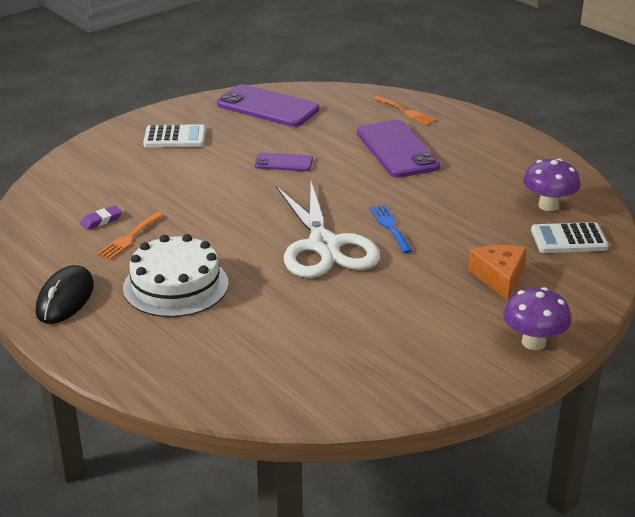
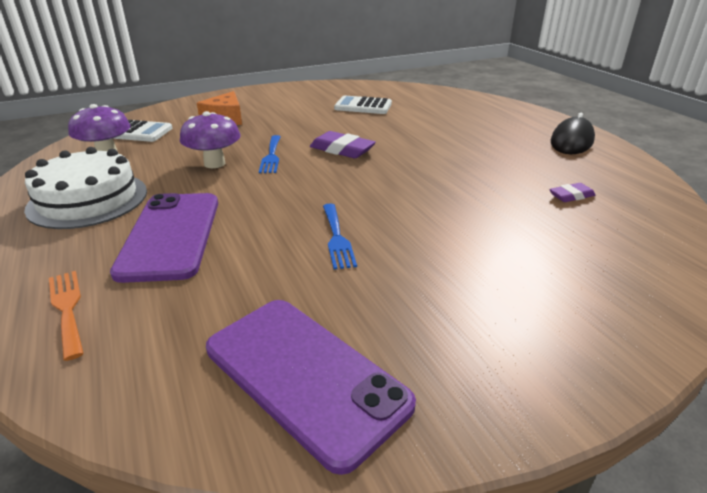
camera: 165 degrees left, 0 degrees up
orange fork [97,212,164,260] -> none
white cake [123,234,229,317] -> white cake moved to [24,147,147,229]
white calculator [143,124,206,147] -> white calculator moved to [334,95,392,114]
purple phone [254,152,313,171] -> blue fork [323,203,357,269]
white scissors [276,181,380,278] -> purple eraser [310,131,376,158]
purple mushroom [503,287,571,350] -> purple mushroom moved to [180,111,241,168]

